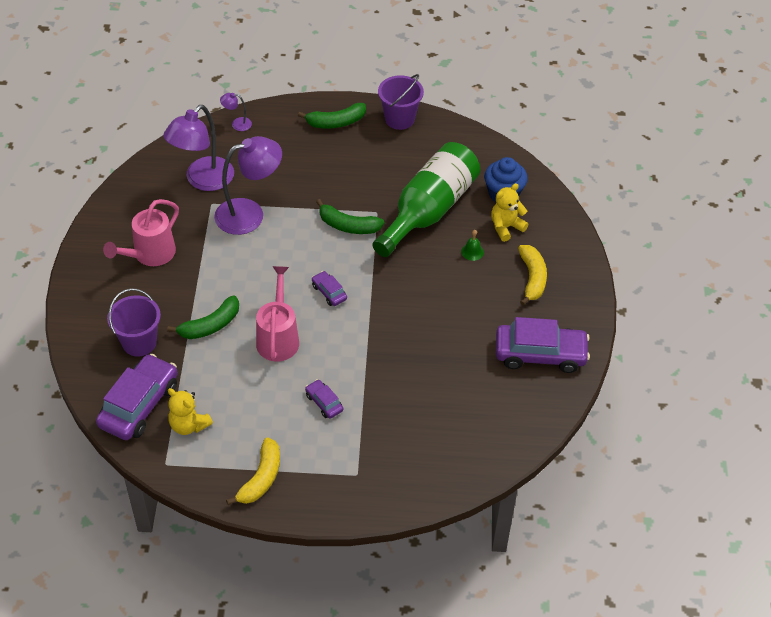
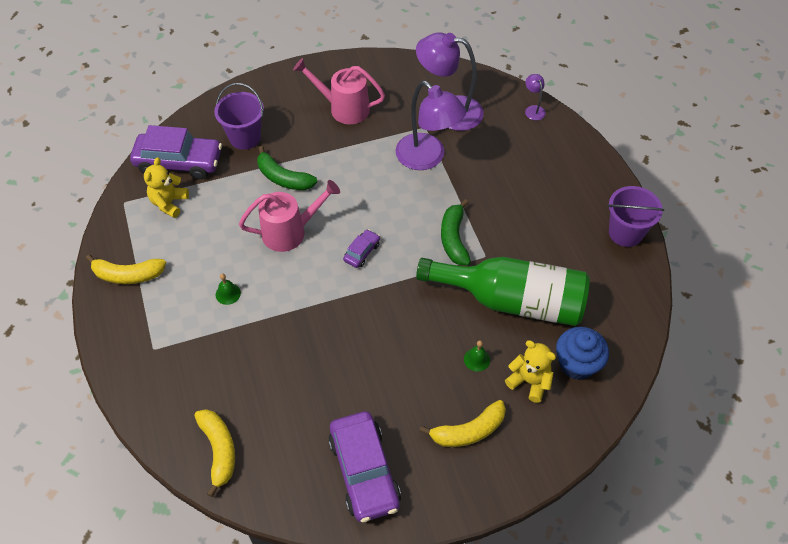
camera: 70 degrees right, 5 degrees up
green banana [298,103,366,129] -> none
purple car [305,379,343,418] -> green bell [216,274,241,305]
none -> yellow banana [195,409,235,497]

